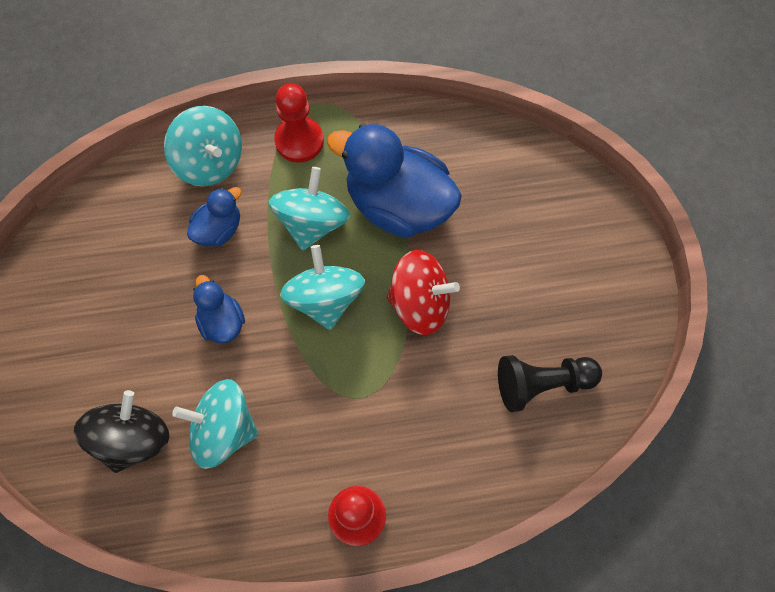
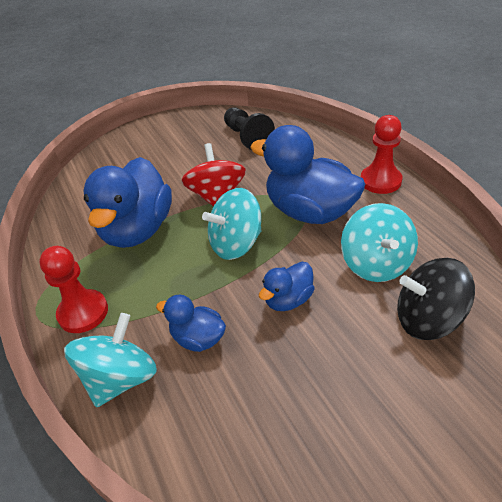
camera: 105 degrees left, 25 degrees down
turquoise spinning top [269,167,350,251] -> none
none -> blue duck [250,125,365,224]

